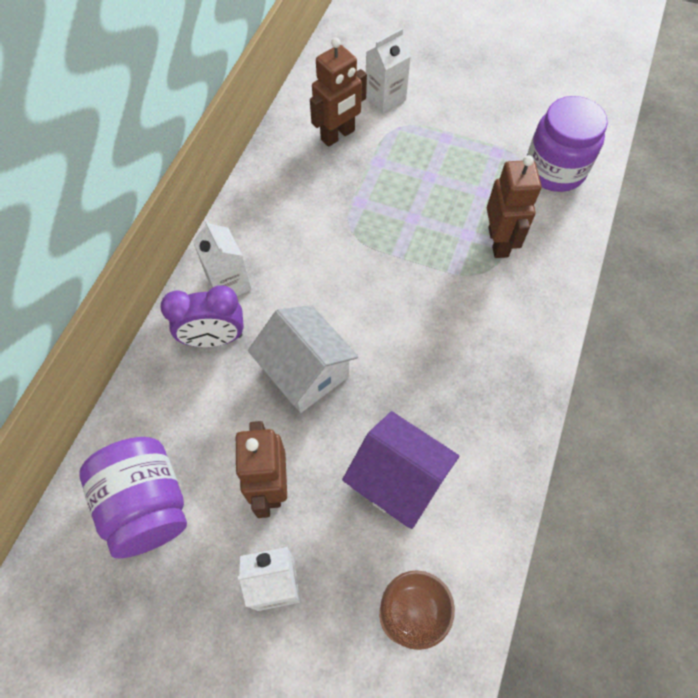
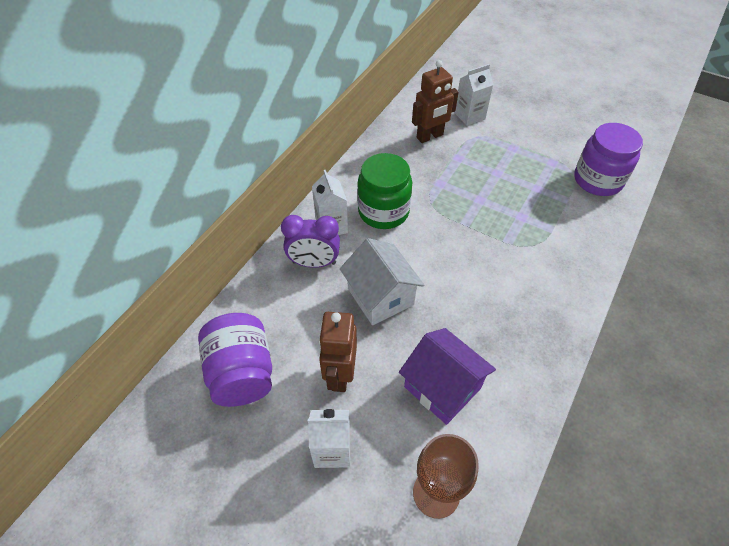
camera: 10 degrees right, 10 degrees down
brown robot [487,155,541,258] -> none
none -> green jar [357,153,412,229]

